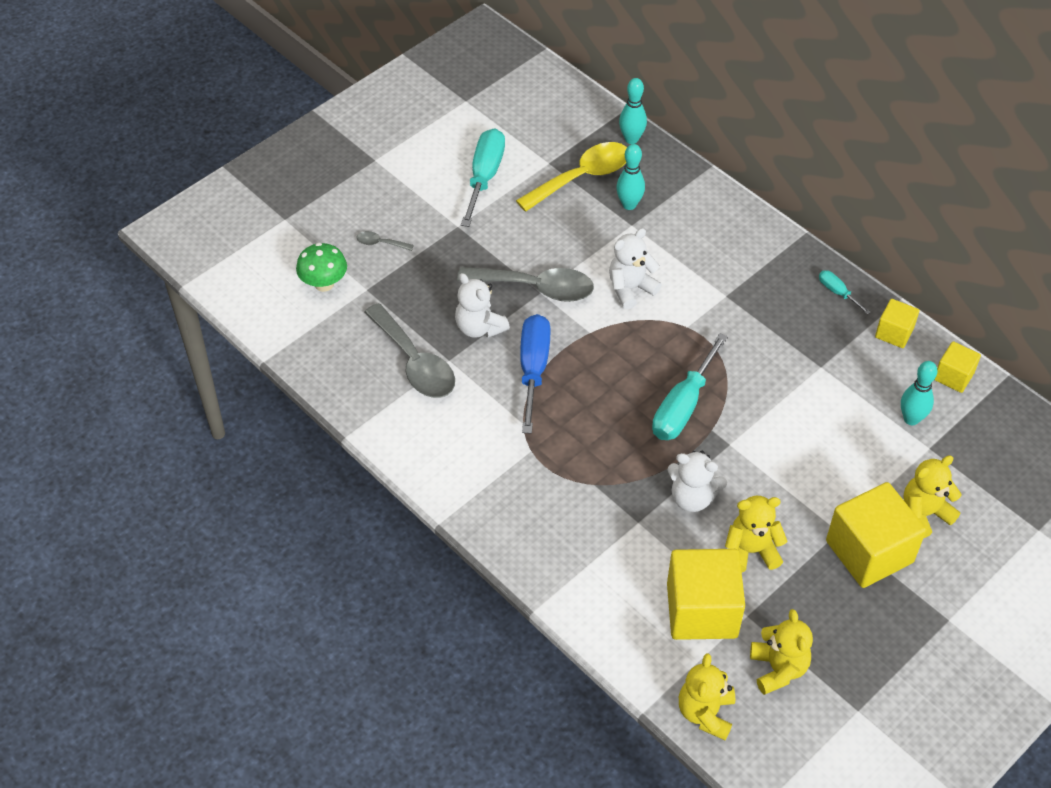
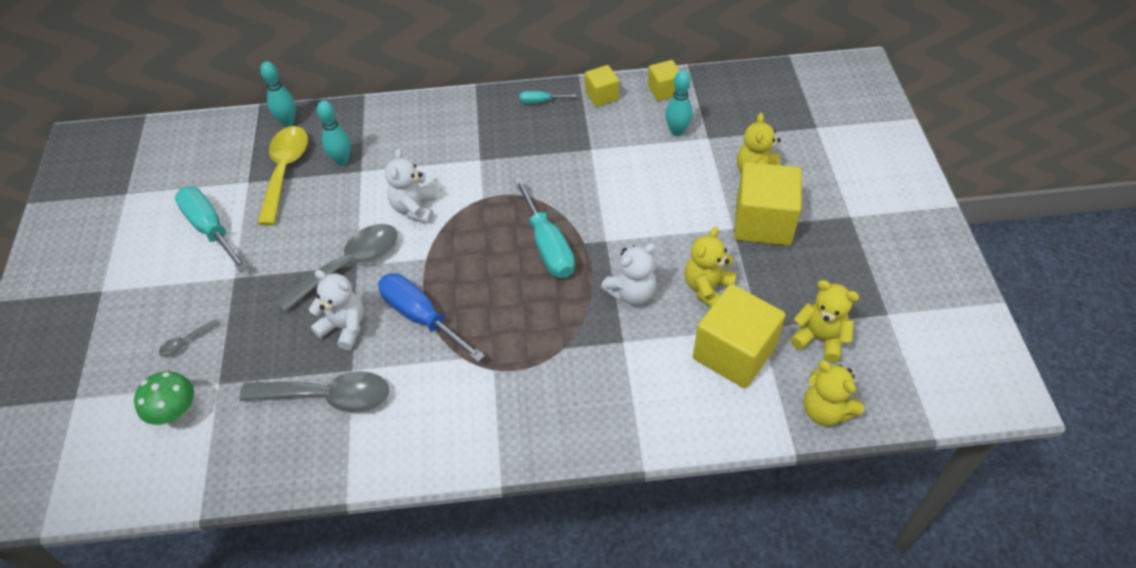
camera: 50 degrees left, 0 degrees up
white teddy bear [455,273,510,338] -> white teddy bear turned 150 degrees counterclockwise [309,270,364,350]

